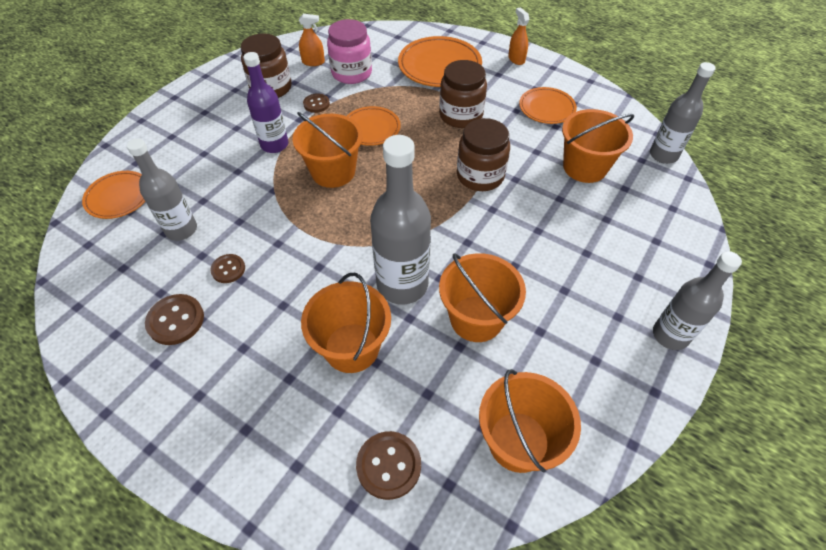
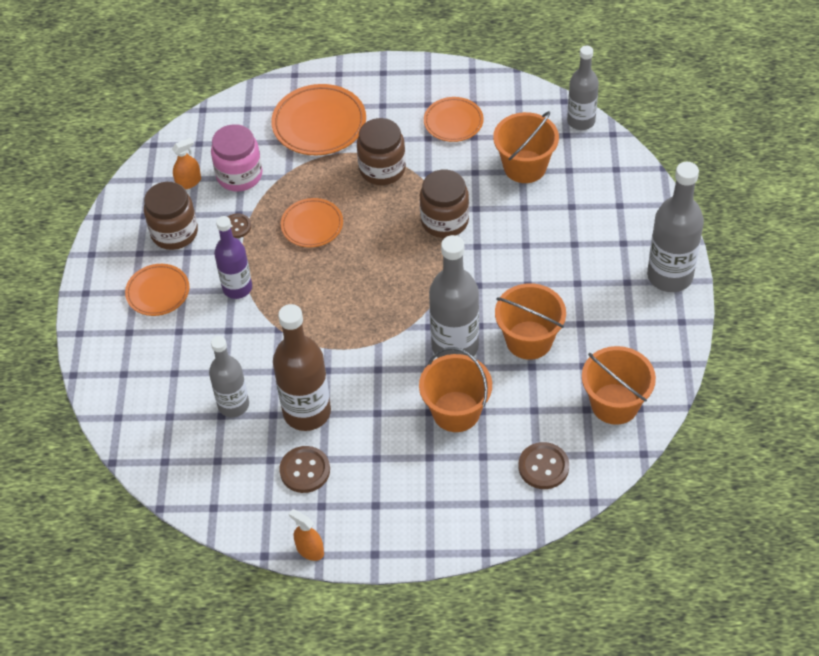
camera: 30 degrees left, 0 degrees up
orange plate [82,171,145,219] -> orange plate moved to [125,264,190,316]
brown button [210,254,245,283] -> brown bottle [273,304,331,431]
orange bucket [292,112,363,188] -> none
orange spray bottle [508,7,530,65] -> orange spray bottle moved to [289,509,324,561]
grey bottle [653,251,742,350] -> grey bottle [647,162,704,292], size x1.51

